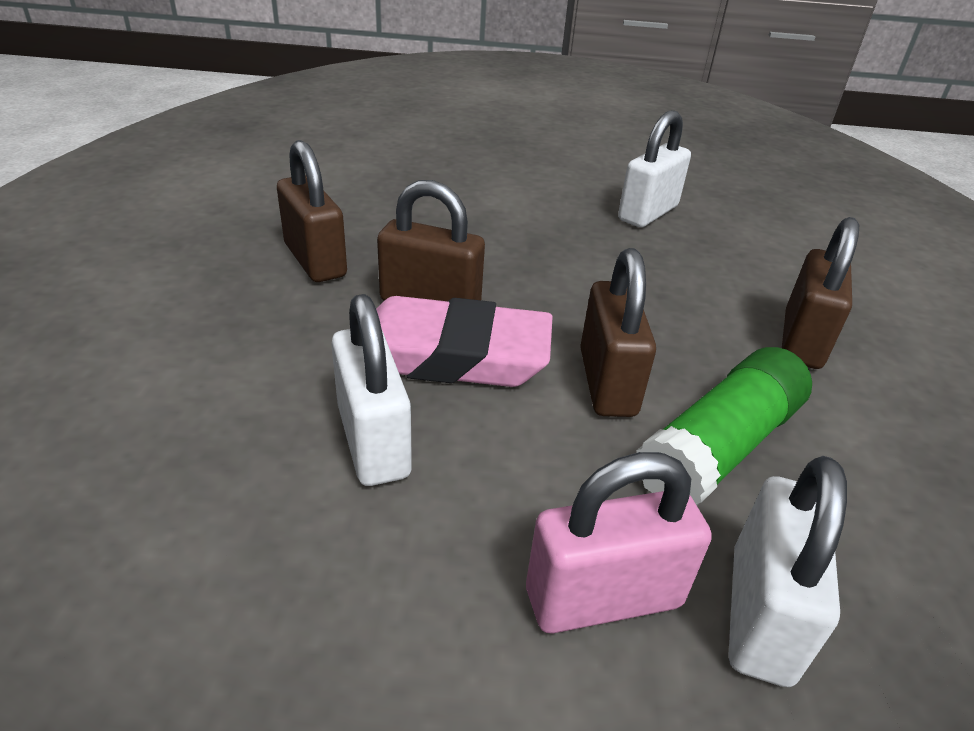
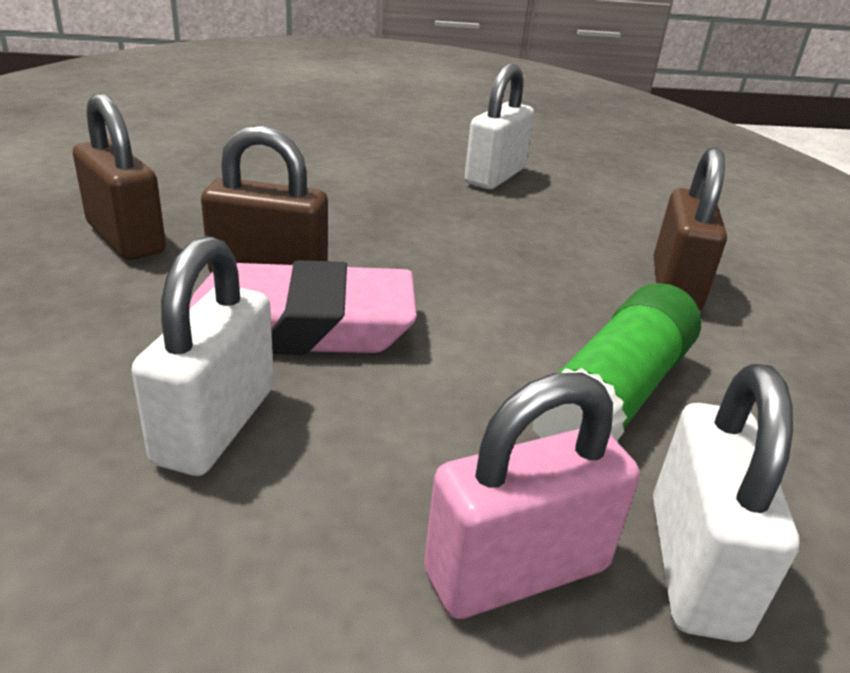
camera: 10 degrees left, 5 degrees down
white padlock [331,294,412,486] -> white padlock turned 45 degrees clockwise [132,236,274,476]
brown padlock [580,248,656,417] -> none

